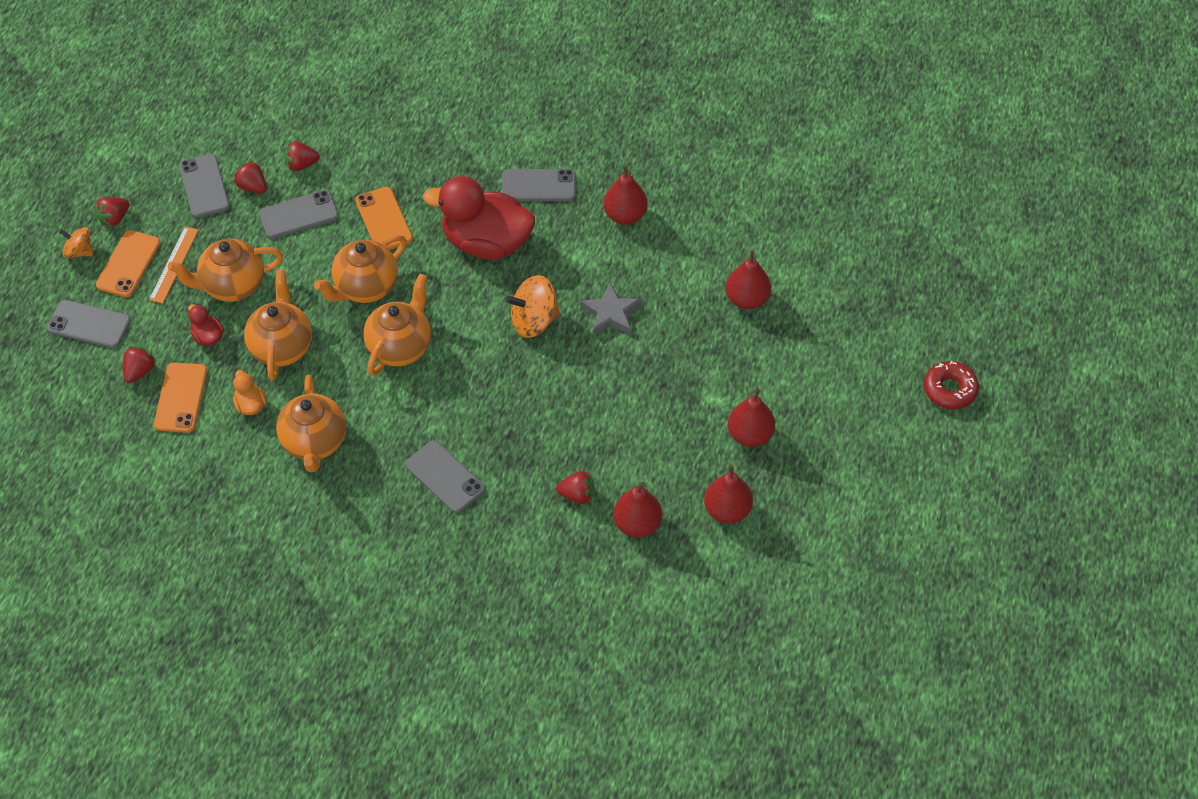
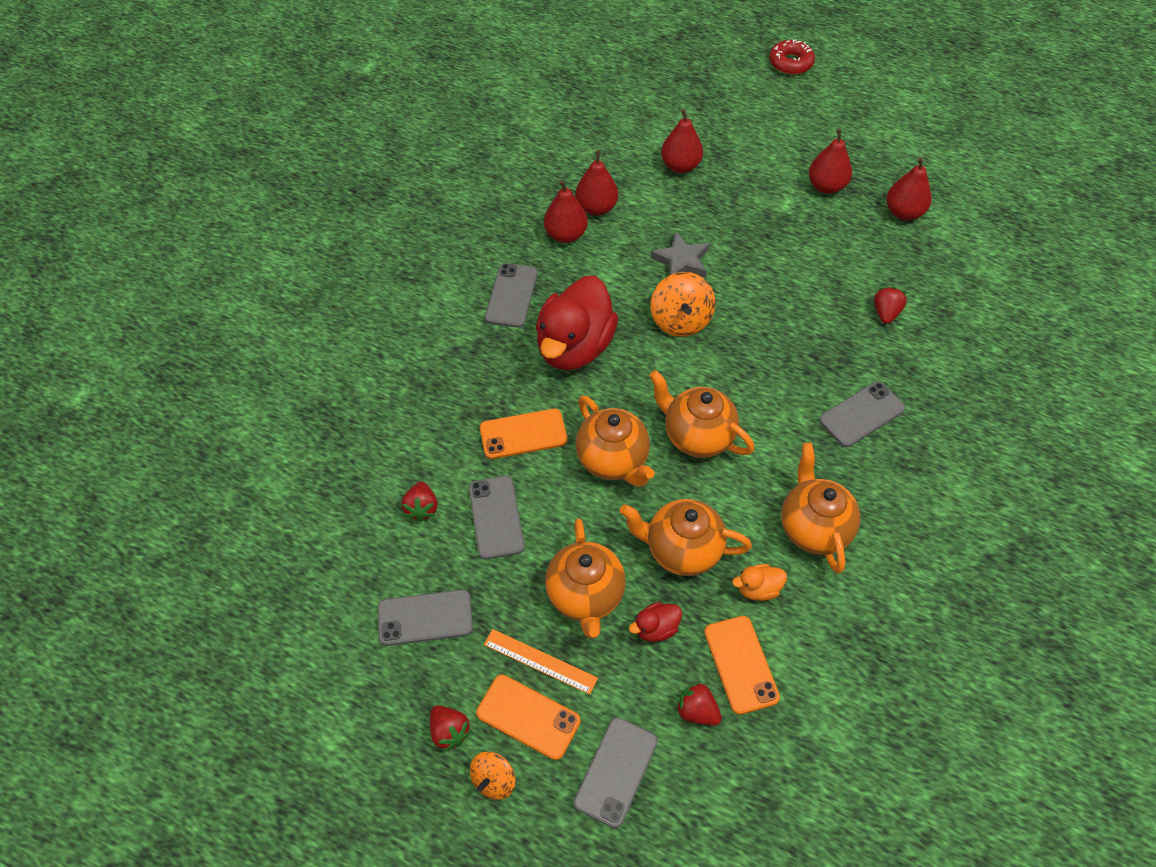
camera: 80 degrees left, 0 degrees up
orange phone [154,362,207,433] -> orange phone turned 60 degrees clockwise [704,616,780,715]
red strawberry [234,160,267,194] -> none
orange teapot [276,375,346,472] -> orange teapot turned 105 degrees counterclockwise [781,443,860,573]
red pear [613,482,662,538] -> red pear moved to [575,150,618,216]

